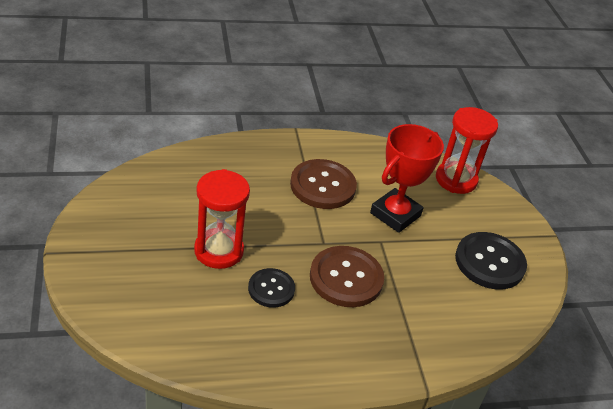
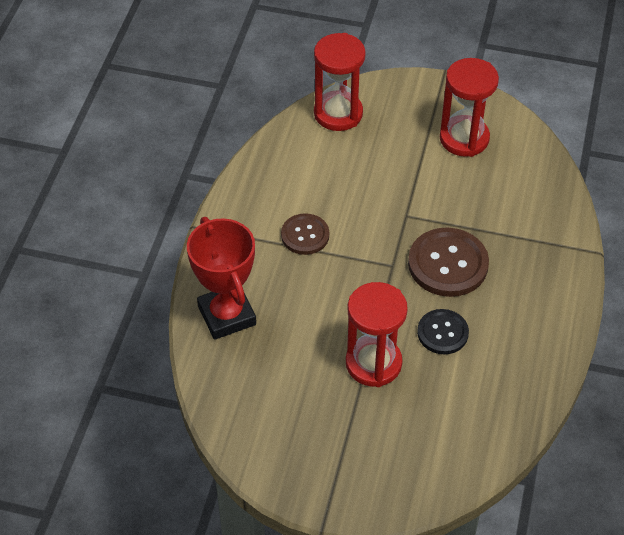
camera: 60 degrees left, 10 degrees up
brown button [290,159,357,209] -> brown button [281,213,329,255], size x0.61
red trophy [370,124,444,233] -> red trophy moved to [187,217,256,340]
black button [455,232,527,290] -> red hourglass [440,58,499,157]

